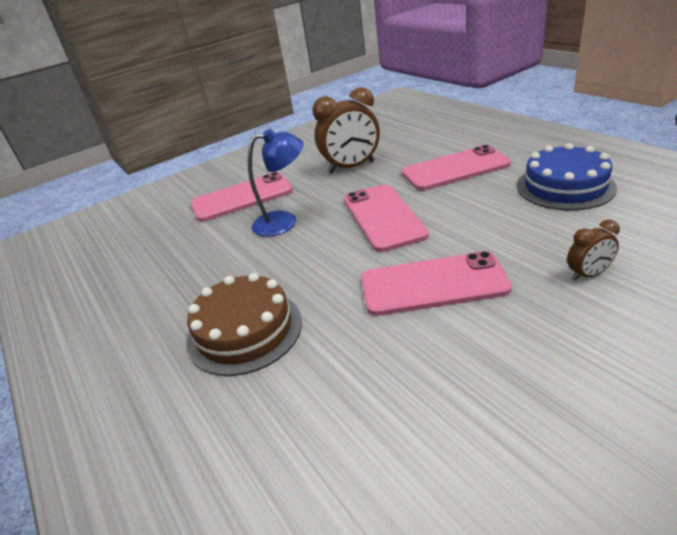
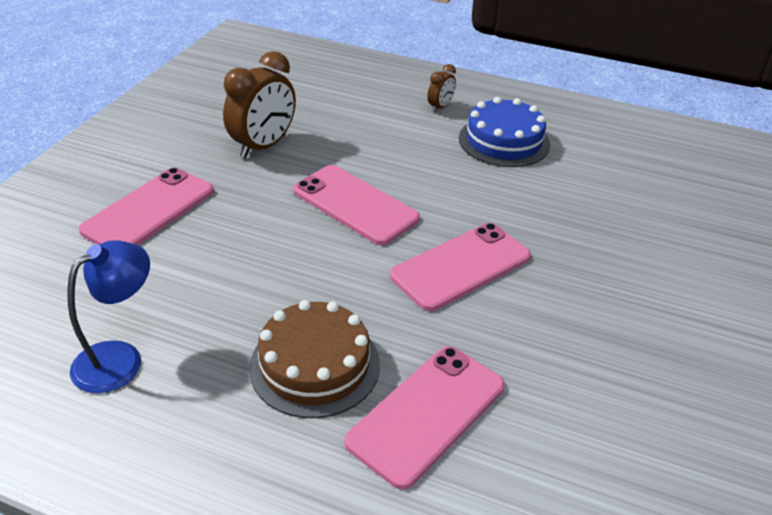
camera: 40 degrees left, 5 degrees up
blue lamp [248,129,304,237] -> blue lamp moved to [67,240,150,393]
pink phone [402,145,511,190] -> pink phone moved to [344,346,505,490]
brown clock [567,220,620,281] -> brown clock moved to [427,64,456,112]

